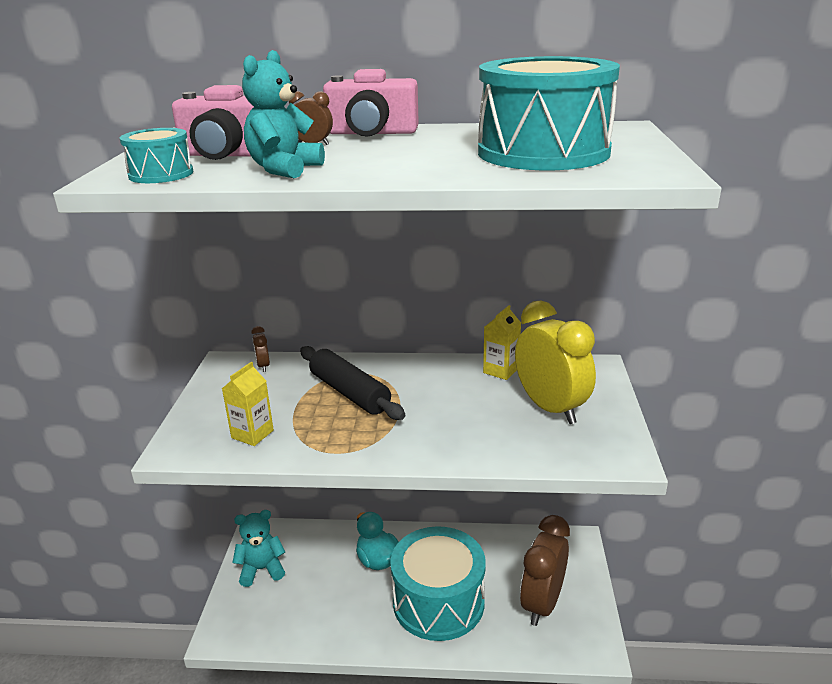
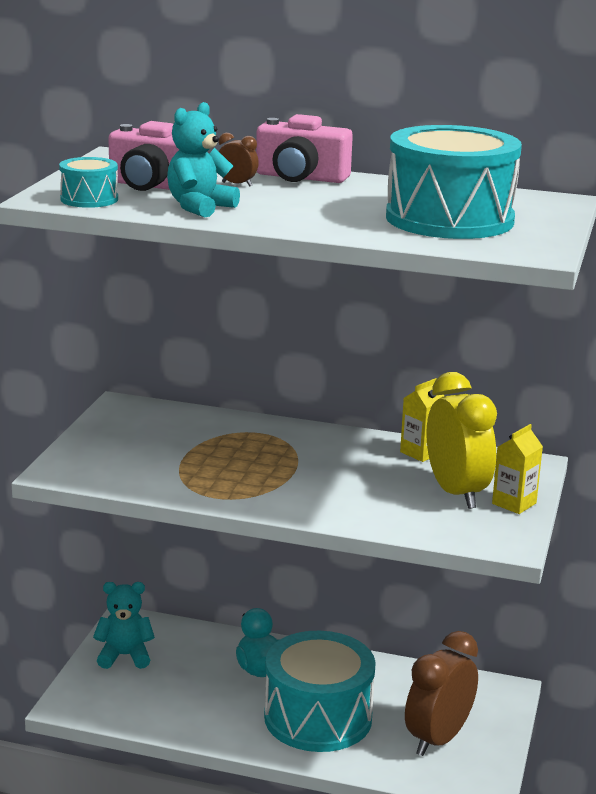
camera: 10 degrees right, 5 degrees down
yellow carton [222,362,274,446] -> yellow carton moved to [492,424,543,514]
brown clock [251,326,270,372] -> none
black rolling pin [300,346,405,420] -> none

